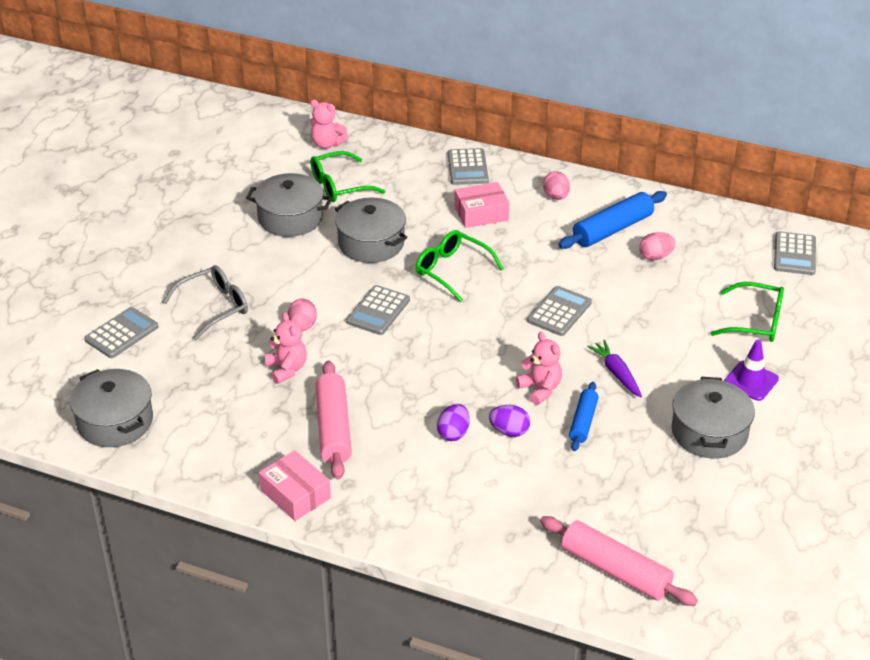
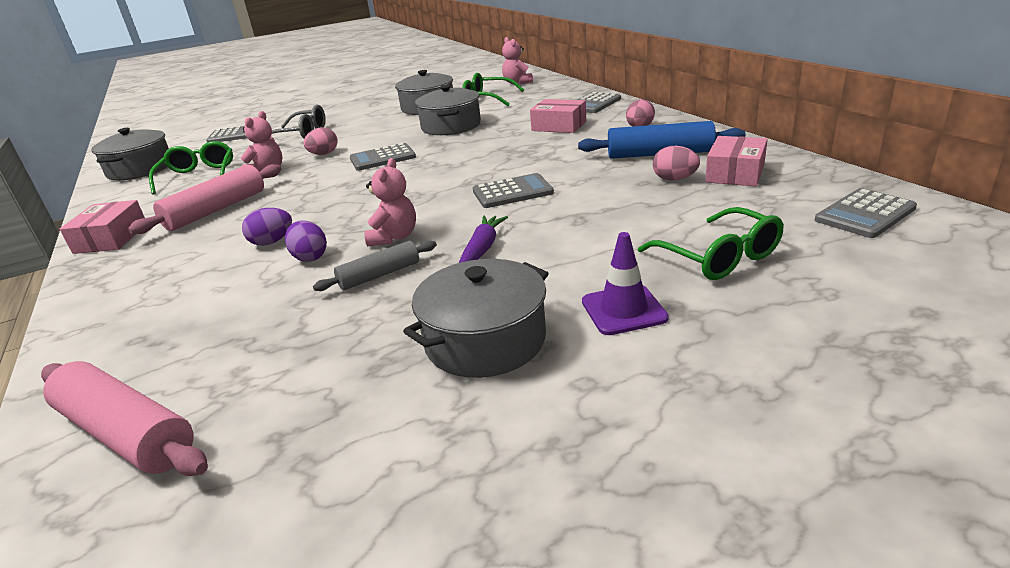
camera: 45 degrees right, 10 degrees down
green glasses [416,230,504,302] -> green glasses moved to [149,141,233,195]
pink rolling pin [540,516,698,606] -> pink rolling pin turned 45 degrees counterclockwise [41,361,208,476]
blue rolling pin [569,382,599,451] -> grey rolling pin [313,241,437,291]
none -> pink box [705,136,768,186]

